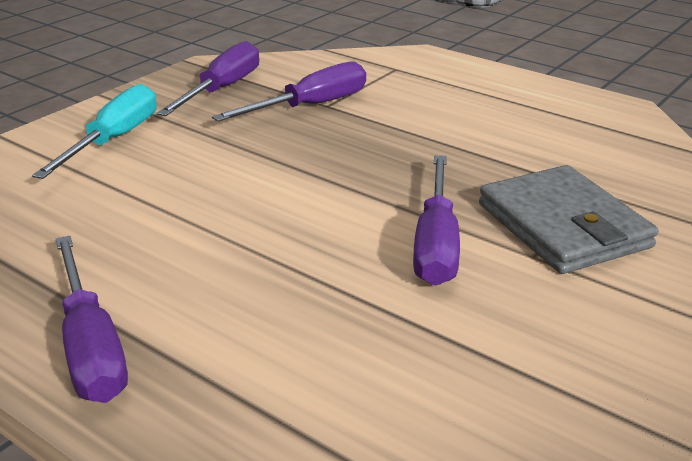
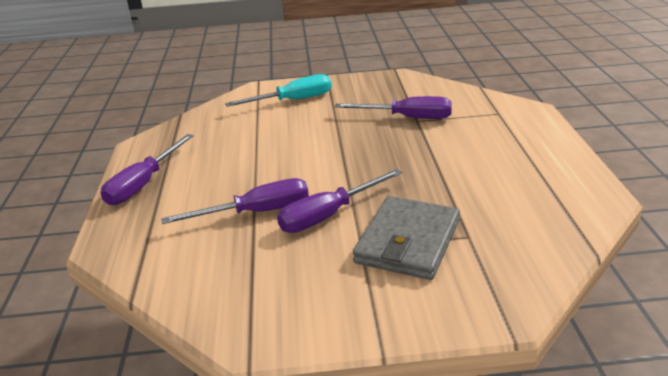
camera: 50 degrees right, 0 degrees up
purple screwdriver [157,41,259,116] -> purple screwdriver moved to [161,178,309,224]

